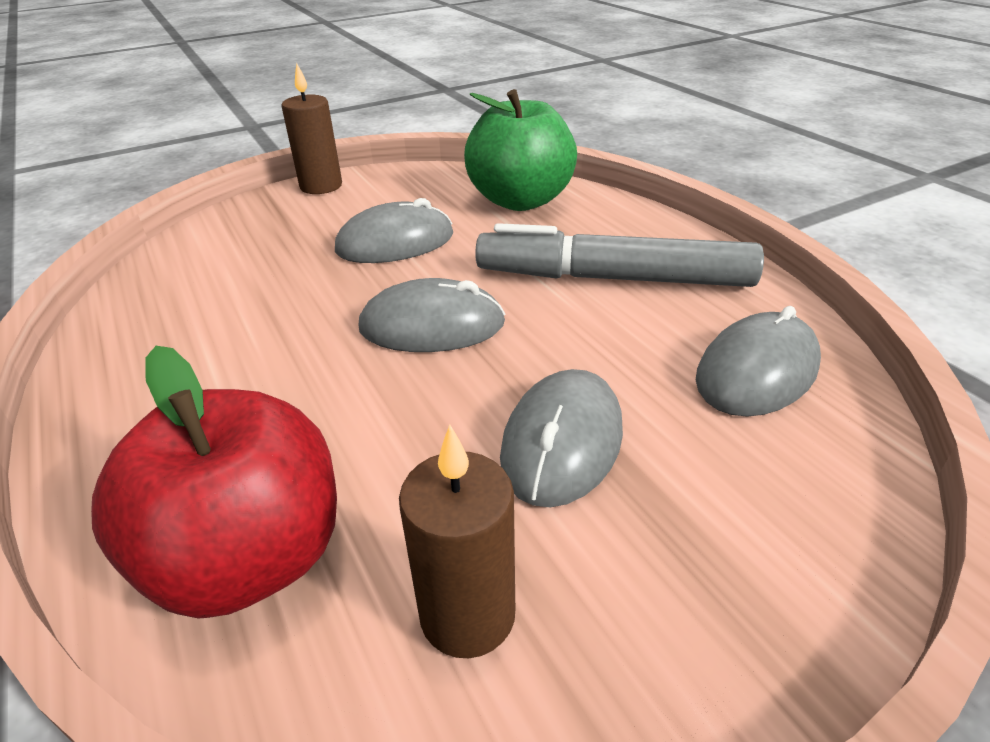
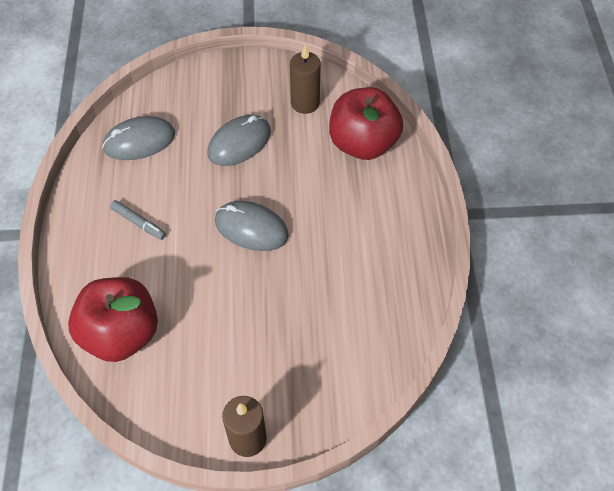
camera: 155 degrees left, 20 degrees up
grey mouse [335,198,453,263] -> none
green apple [464,89,577,211] -> red apple [68,277,158,362]
grey marker [475,223,764,287] -> grey marker [110,200,166,240], size x0.42

